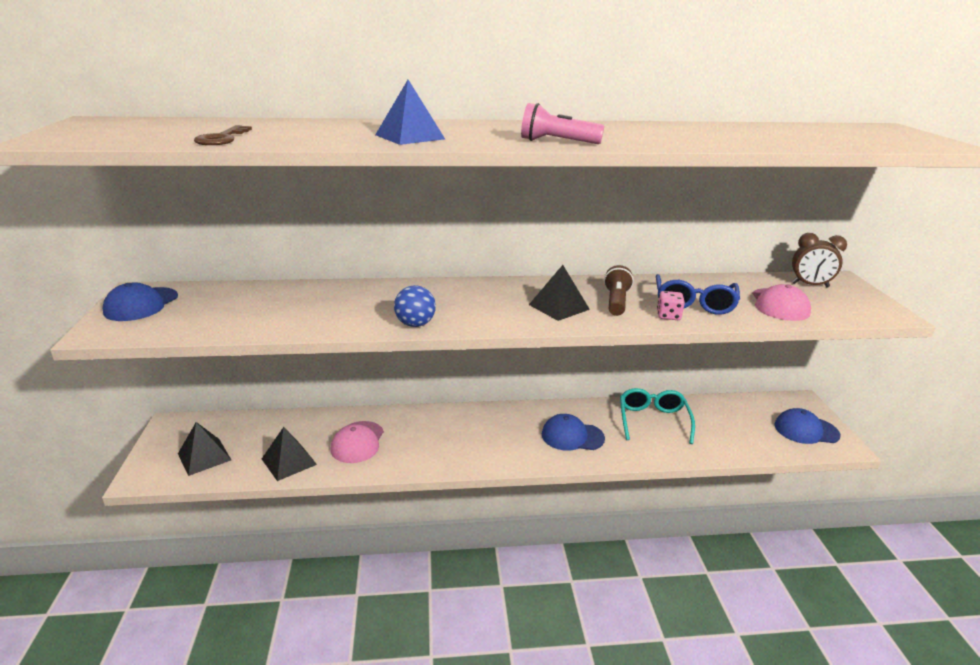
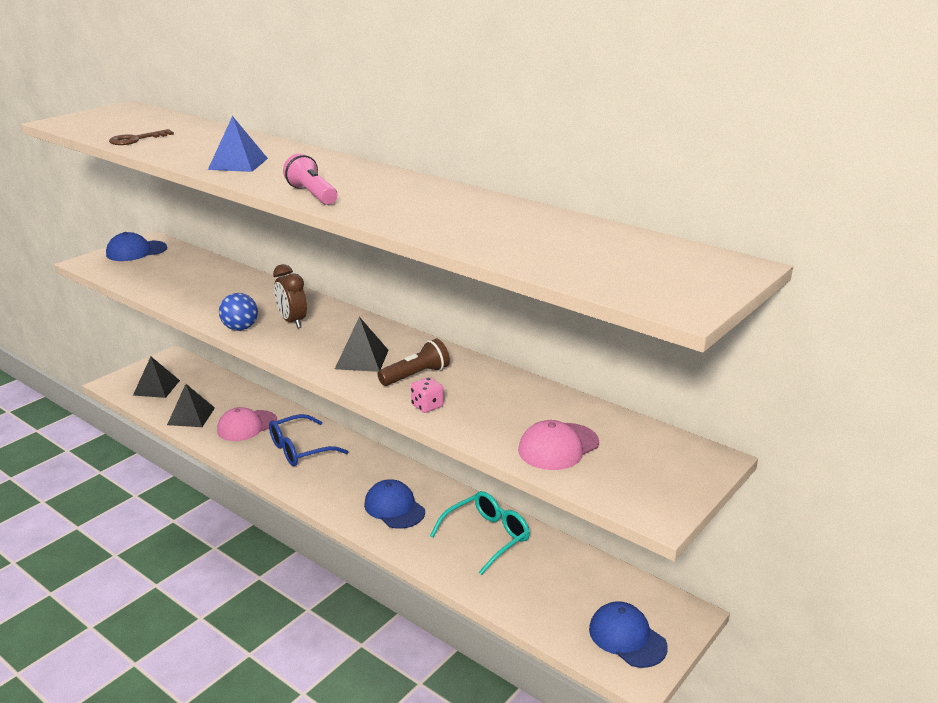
camera: 45 degrees right, 0 degrees up
blue glasses [656,274,740,315] -> blue glasses moved to [269,414,349,466]
brown clock [792,233,847,287] -> brown clock moved to [273,264,307,328]

